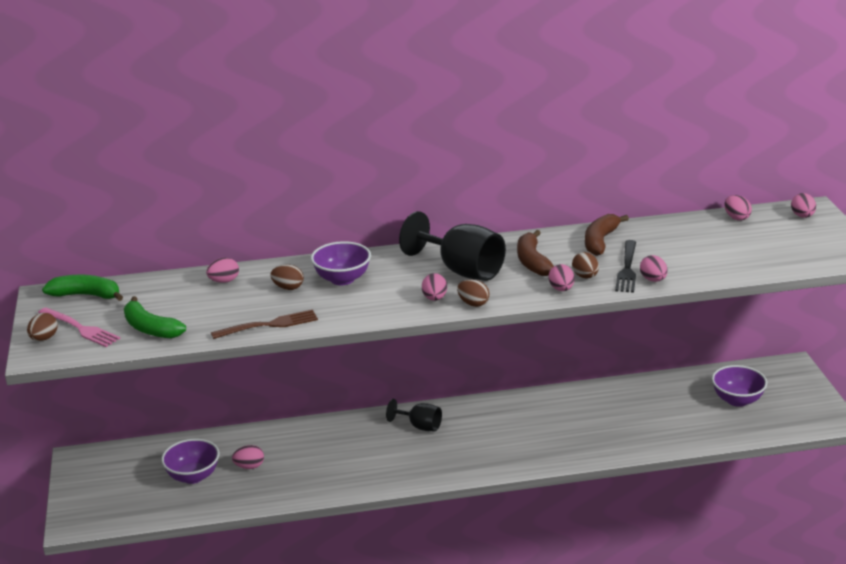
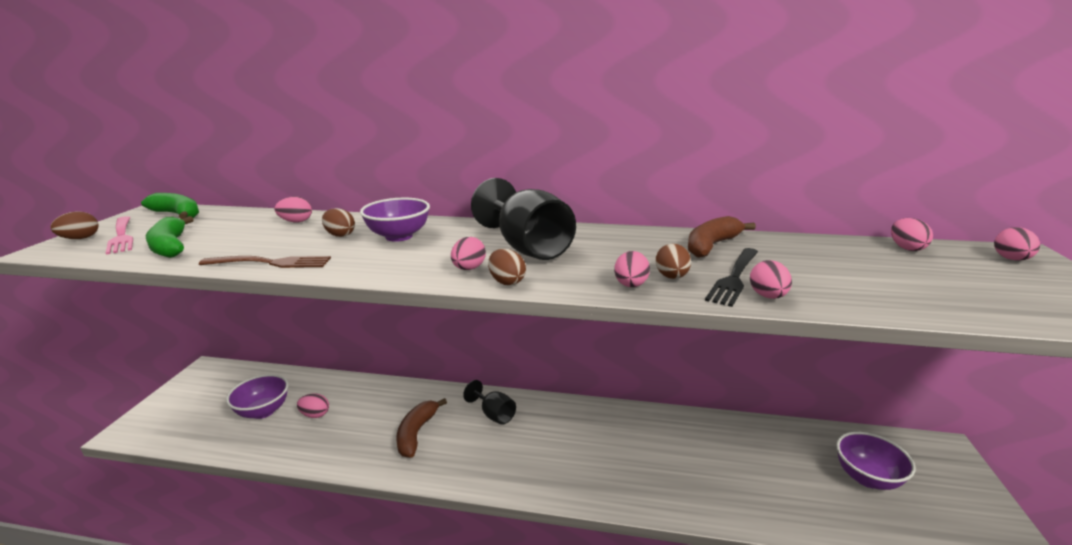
camera: 20 degrees right, 5 degrees down
brown banana [517,230,554,276] -> brown banana moved to [396,398,447,458]

